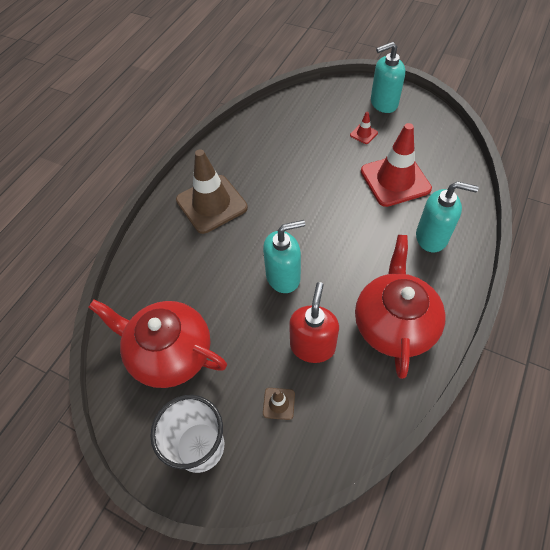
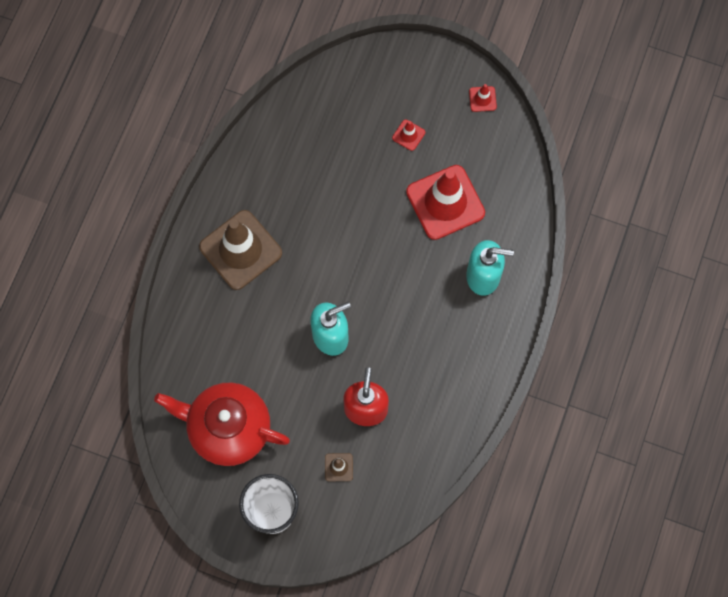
camera: 10 degrees left, 15 degrees up
red teapot [355,235,446,379] -> none
turquoise soap dispenser [371,42,405,113] -> none
none -> red traffic cone [469,84,497,112]

